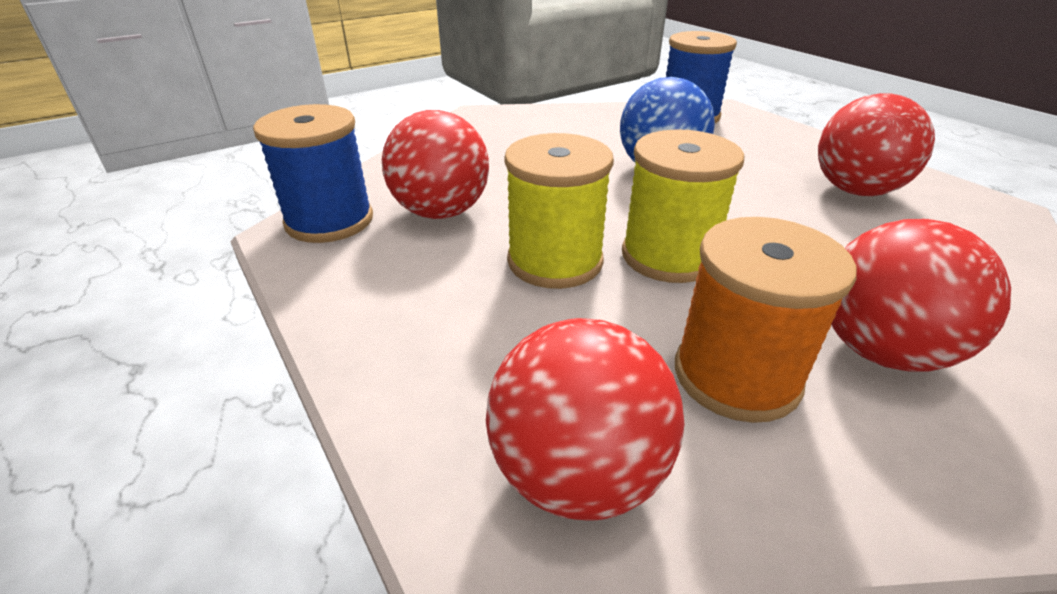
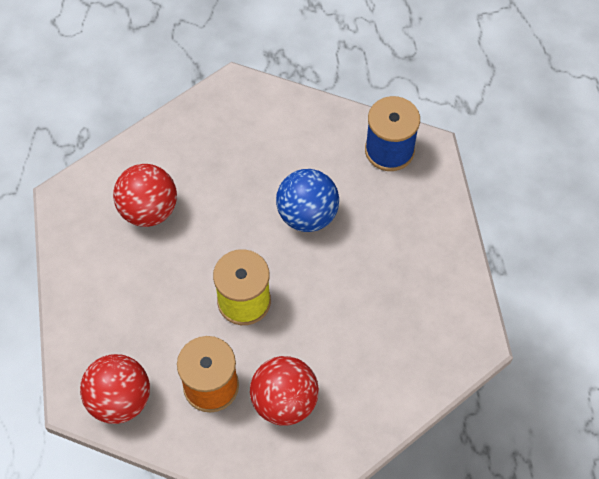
camera: 25 degrees right, 25 degrees up
blue spool [253,104,373,243] -> none
yellow spool [504,133,614,289] -> none
red ball [818,93,935,196] -> none

